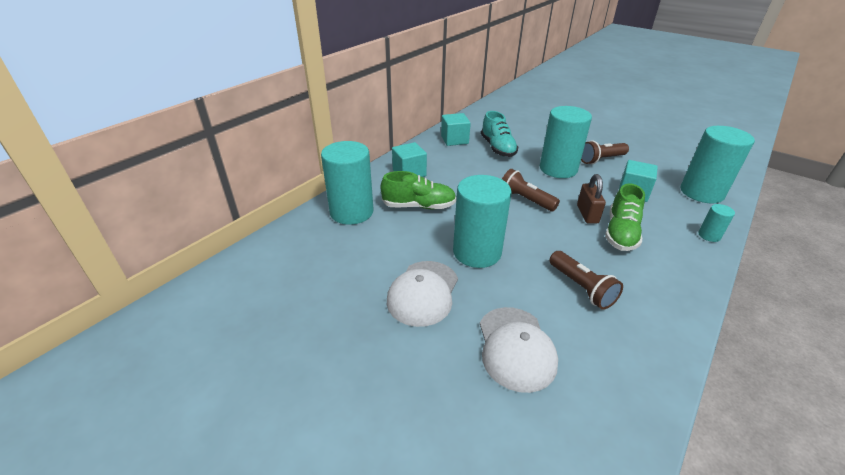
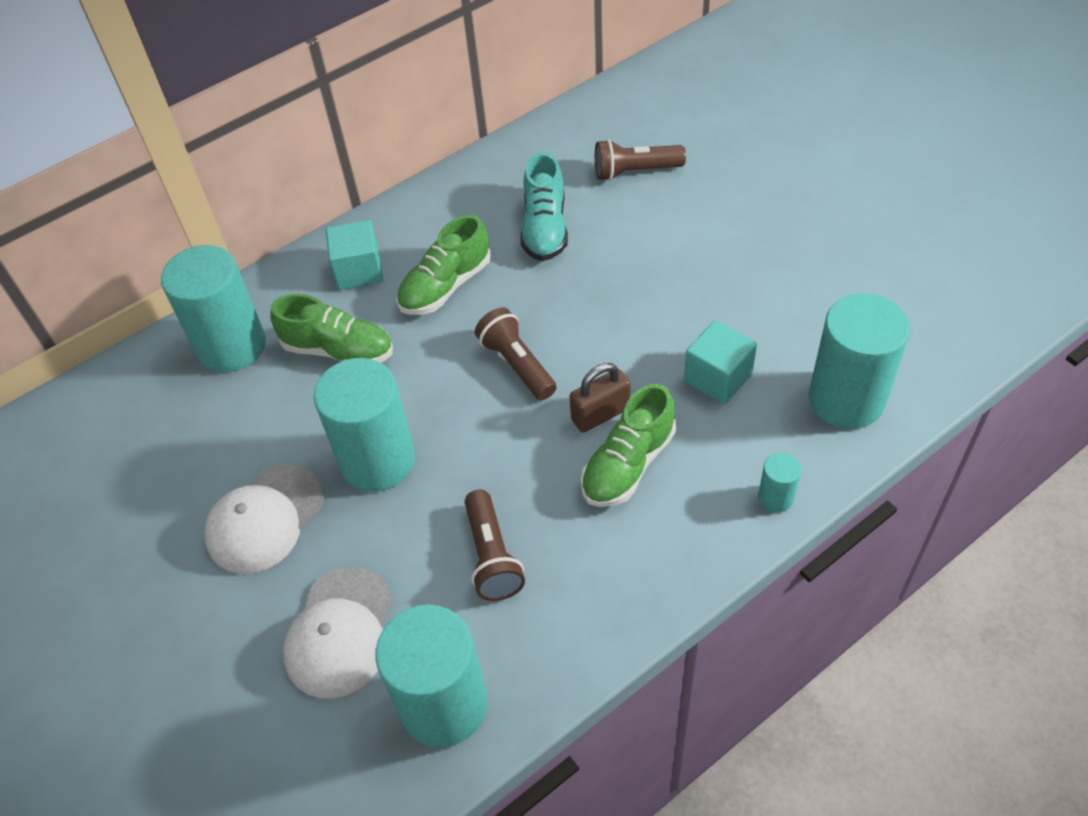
camera: 20 degrees right, 15 degrees up
turquoise cube [441,113,471,146] -> none
turquoise cylinder [540,106,592,178] -> turquoise cylinder moved to [375,604,488,747]
brown padlock [577,174,606,224] -> brown padlock turned 45 degrees clockwise [570,363,631,432]
brown flashlight [581,140,629,164] -> brown flashlight moved to [595,139,686,181]
none -> green shoe [397,215,491,315]

